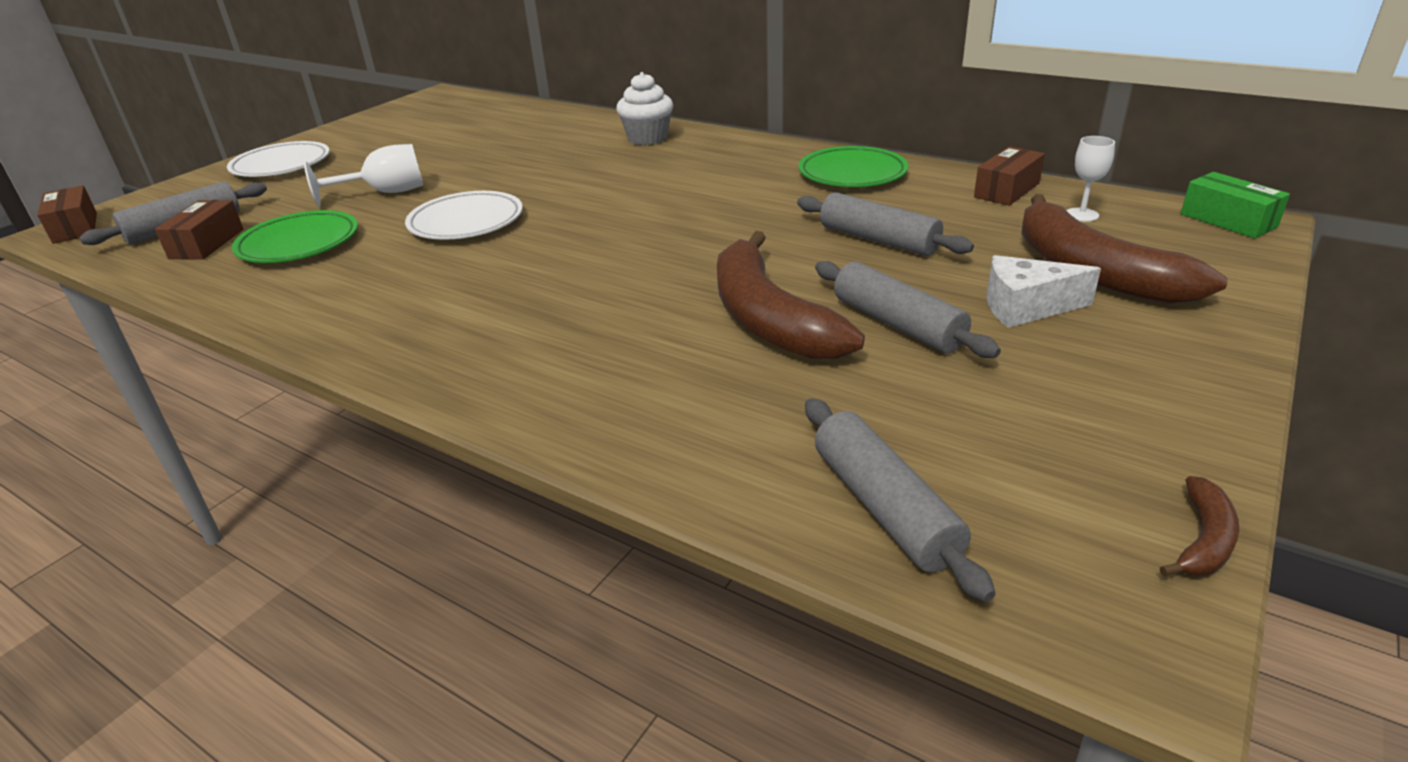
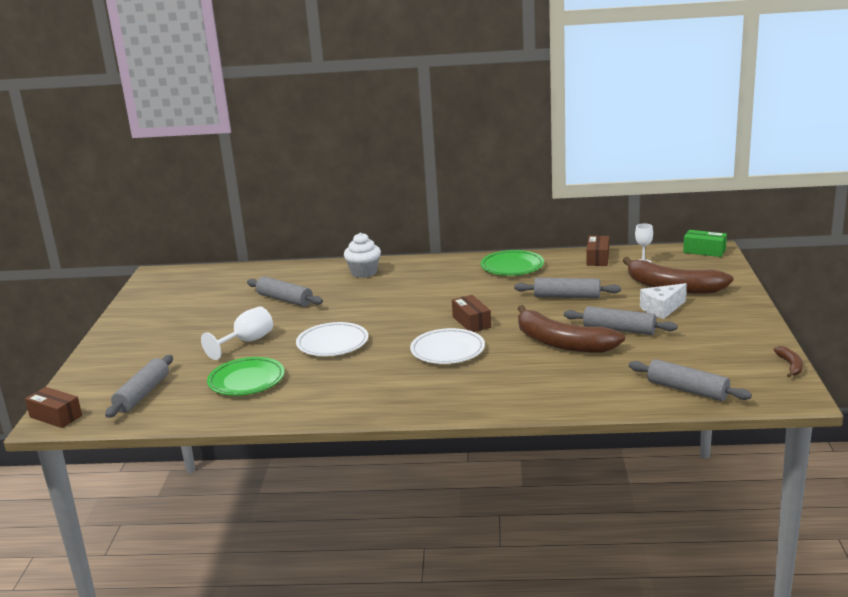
camera: 30 degrees left, 10 degrees down
brown box [155,200,243,260] -> brown box moved to [452,295,491,332]
white plate [227,141,330,177] -> white plate moved to [410,328,485,364]
none -> grey rolling pin [247,276,323,307]

